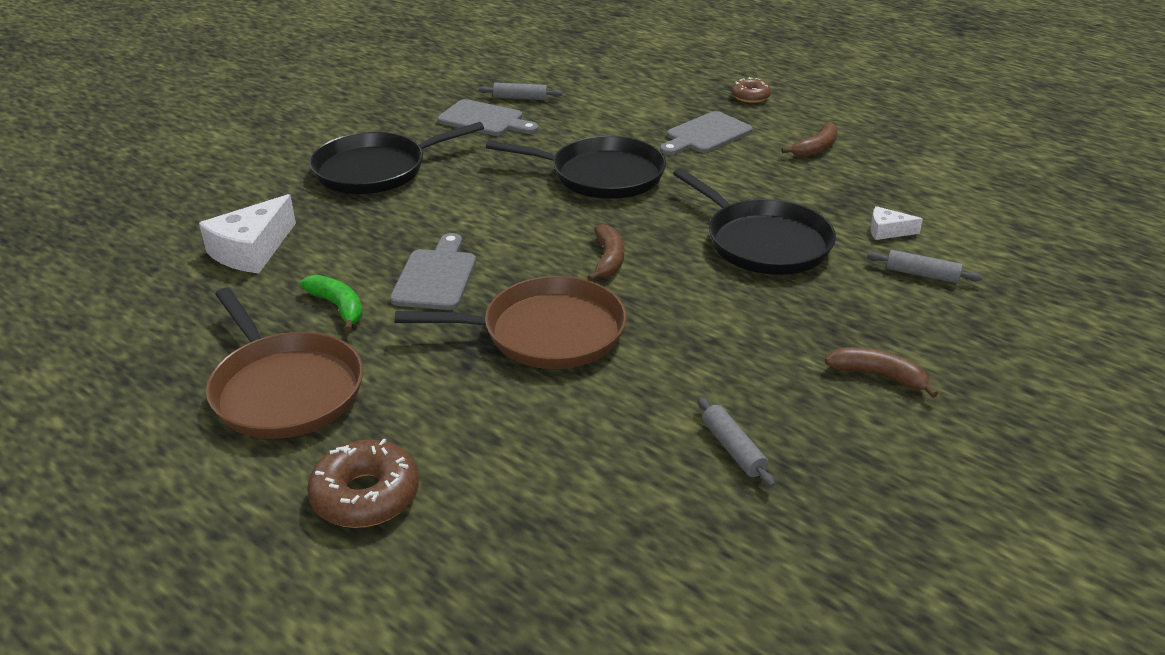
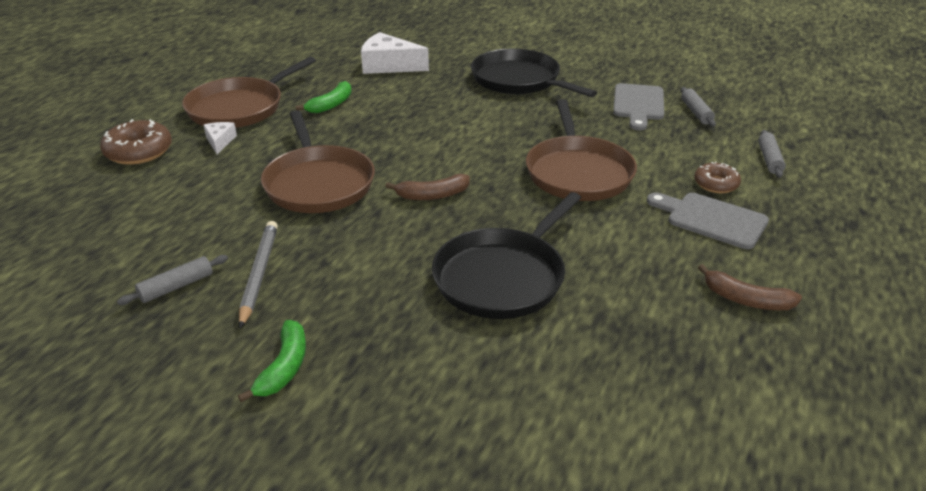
camera: 75 degrees right, 0 degrees up
grey cutting board [390,233,476,310] -> none
black pan [486,136,666,199] -> brown pan [526,99,637,201]
brown donut [731,77,771,103] -> brown donut moved to [694,161,741,193]
brown banana [825,347,938,398] -> green banana [238,320,306,402]
grey rolling pin [867,250,983,283] -> grey rolling pin moved to [758,130,786,178]
white cheese [870,206,923,240] -> white cheese moved to [204,122,237,154]
none -> grey pencil [239,221,278,329]

